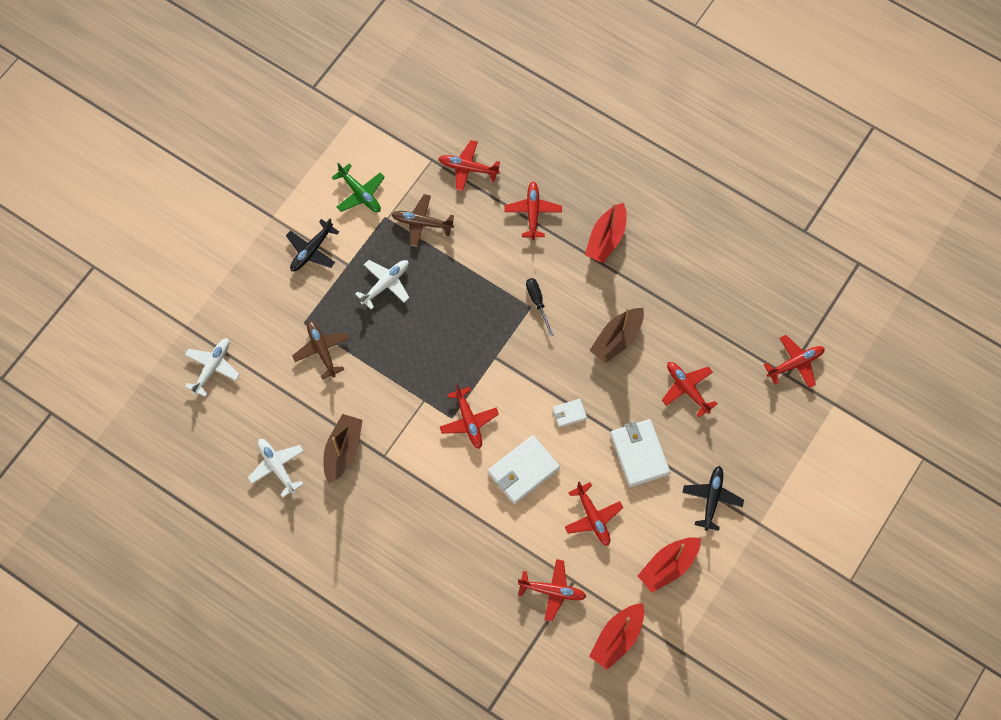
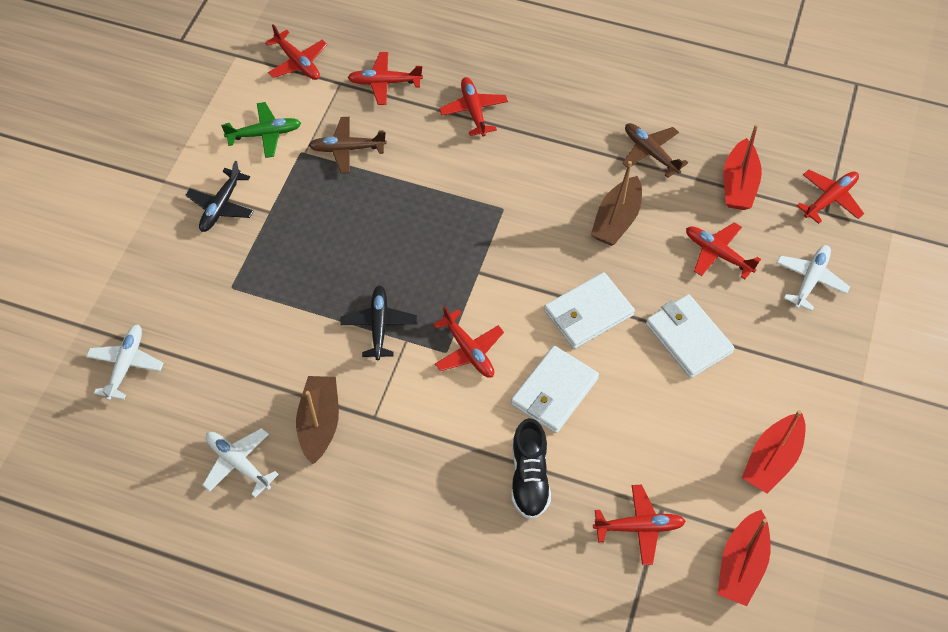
camera: 15 degrees left, 10 degrees down
brown plane [292,321,350,379] -> brown plane moved to [622,123,688,178]
green plane [332,163,385,212] -> green plane turned 45 degrees counterclockwise [221,102,301,158]
white plane [355,260,409,310] -> white plane moved to [776,245,850,311]
black screwdriver [526,278,553,336] -> none
white wallet [552,399,587,427] -> white wallet [544,272,635,349], size x1.98
red plane [565,481,623,546] -> red plane moved to [265,24,327,80]
red boat [585,203,627,263] -> red boat moved to [723,124,762,210]
black plane [682,466,744,531] -> black plane moved to [340,285,417,360]
none -> black shoe [511,418,551,520]

